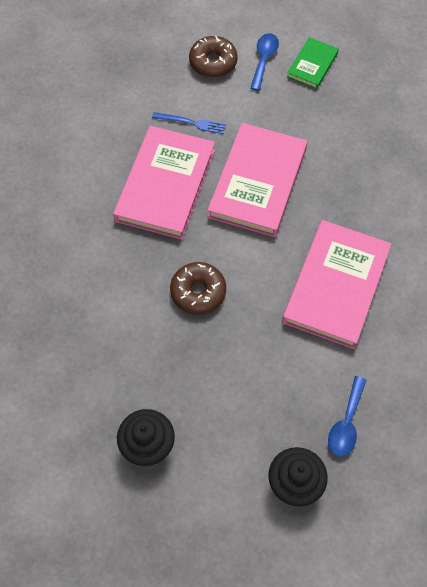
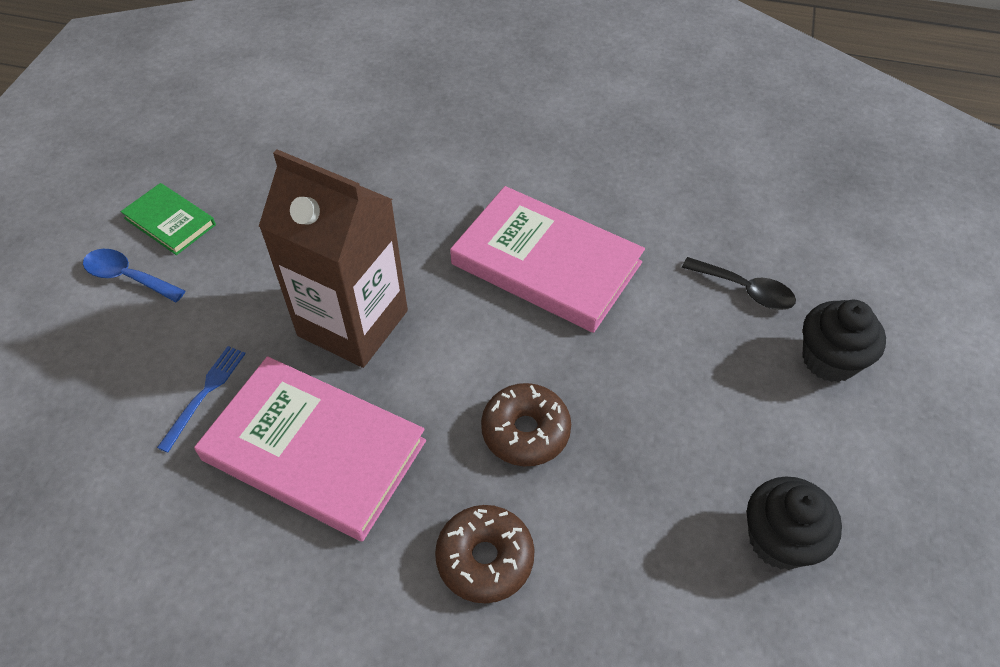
camera: 80 degrees left, 10 degrees down
brown donut [189,36,238,78] -> brown donut moved to [435,505,535,603]
pink book [208,123,307,237] -> brown carton [258,149,408,368]
blue spoon [328,376,366,457] -> black spoon [682,257,796,310]

